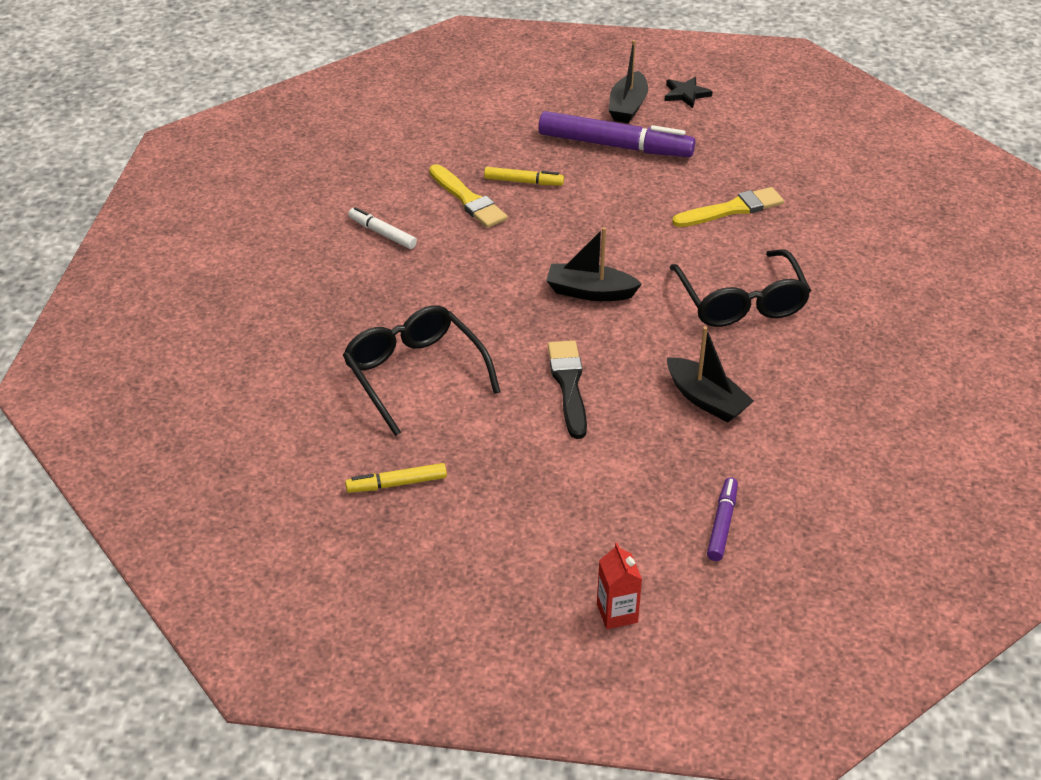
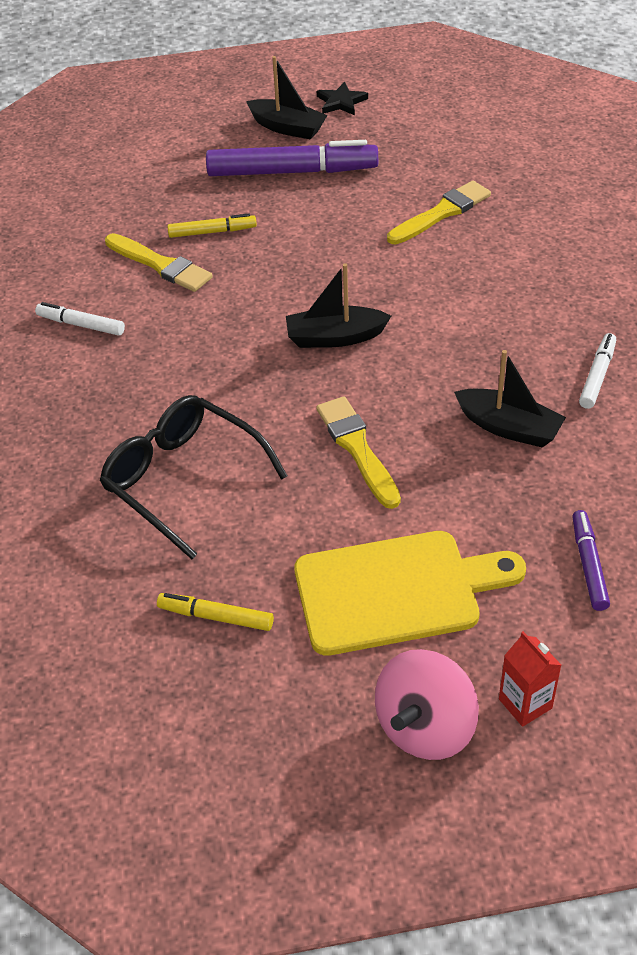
camera: 15 degrees left, 5 degrees up
yellow marker [345,463,447,493] -> yellow marker turned 45 degrees clockwise [157,593,274,631]
black brush [548,340,587,439] -> yellow brush [316,396,401,509]
black boat [608,40,648,123] -> black boat turned 60 degrees counterclockwise [246,56,327,139]
black glasses [669,249,811,327] -> none
none -> yellow cutting board [294,531,526,656]
none -> pink spinning top [375,649,479,760]
none -> white marker [579,333,616,409]

